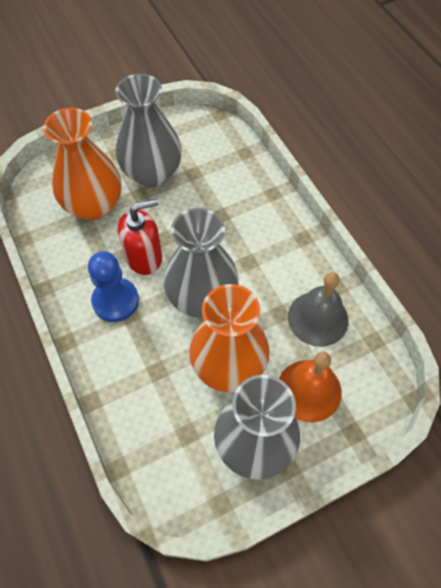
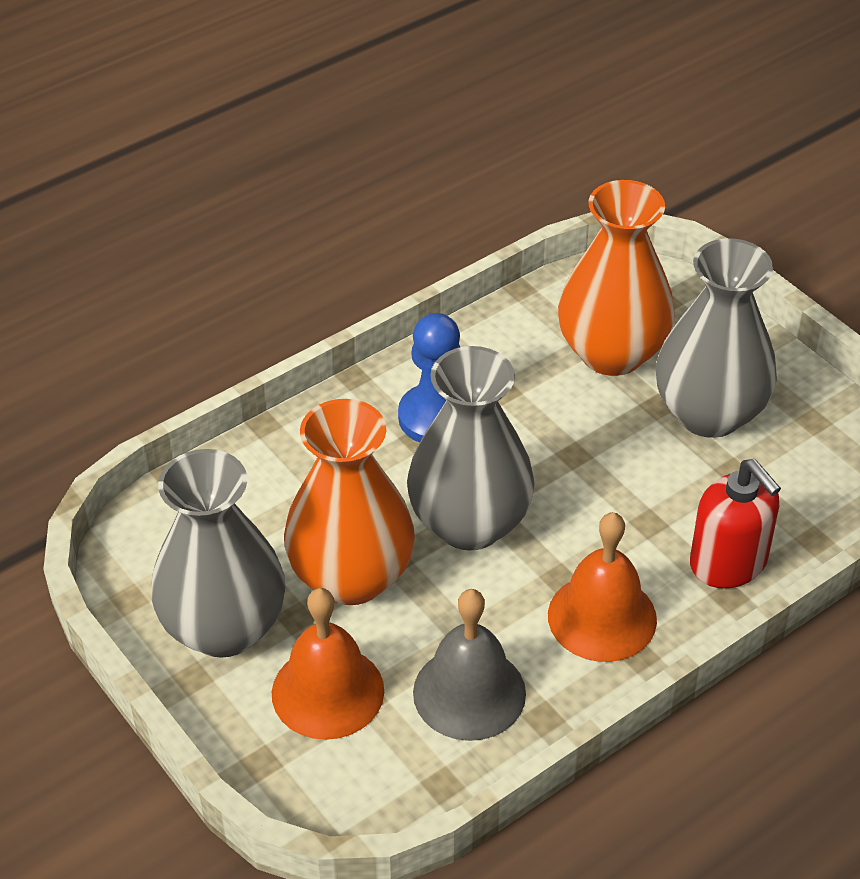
camera: 80 degrees right, 15 degrees down
red soap dispenser [118,199,162,275] -> red soap dispenser moved to [690,459,781,588]
none -> orange bell [548,512,657,662]

